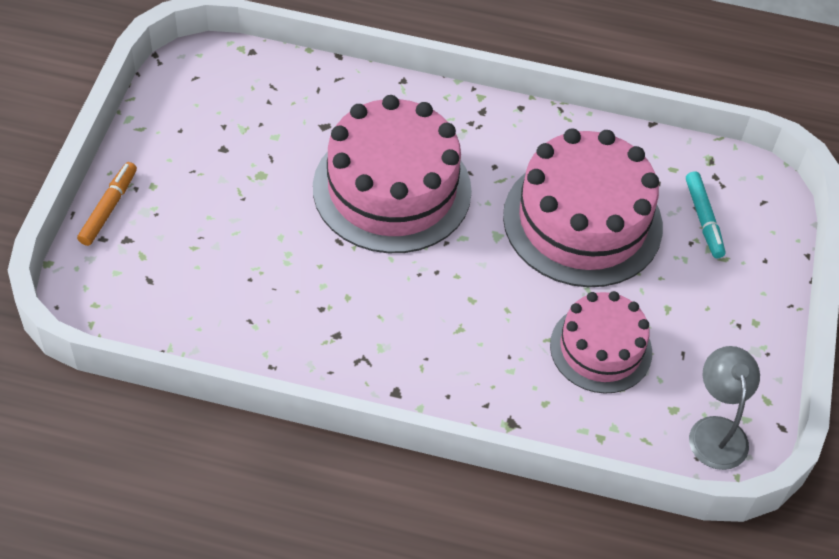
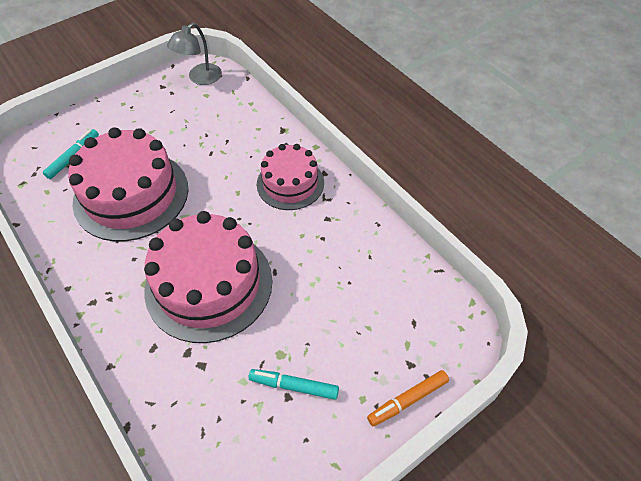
camera: 135 degrees left, 0 degrees up
pink cake [550,291,652,394] -> pink cake moved to [257,144,324,210]
none -> turquoise marker [249,369,339,400]

